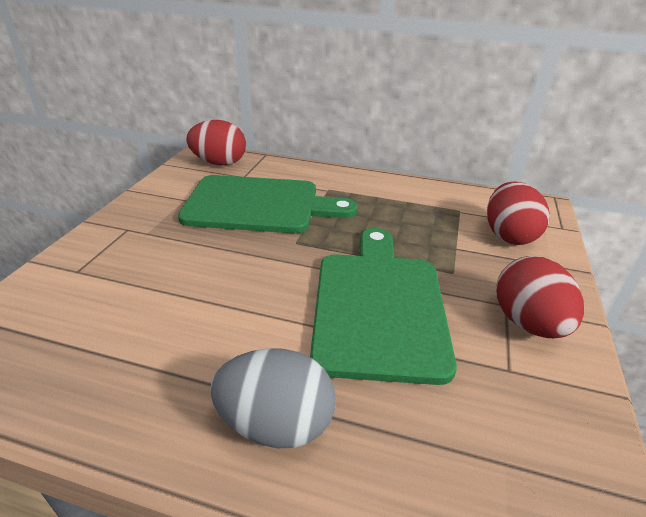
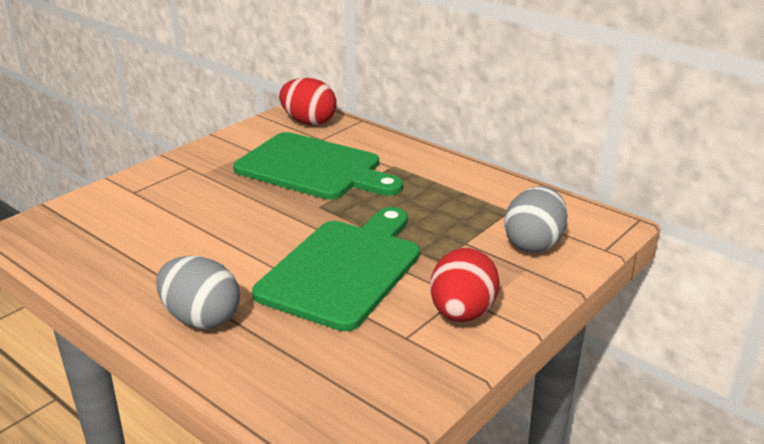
camera: 25 degrees right, 5 degrees down
red egg [487,182,550,245] -> grey egg [504,186,568,253]

